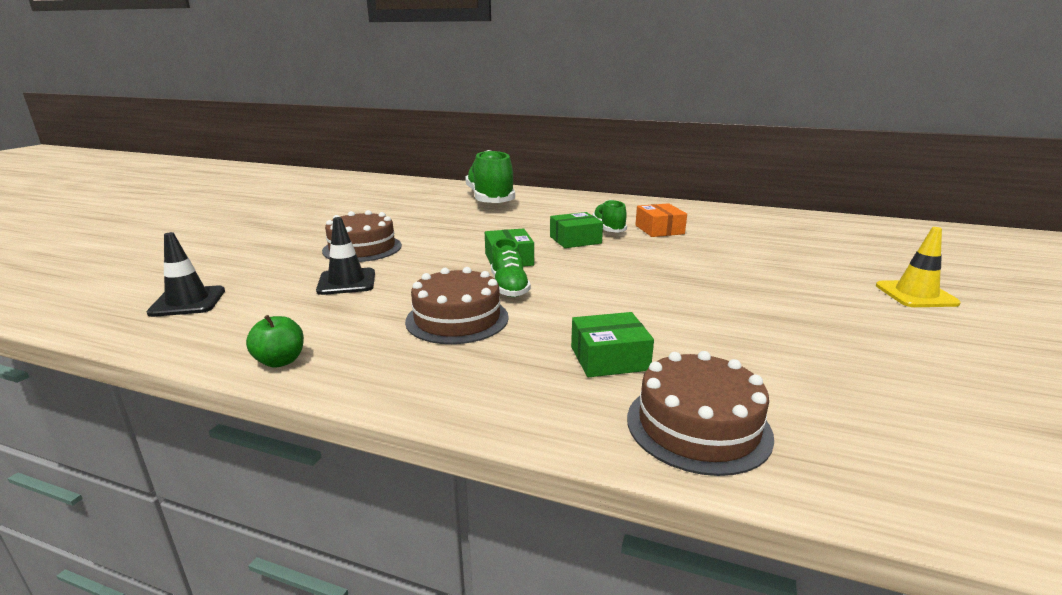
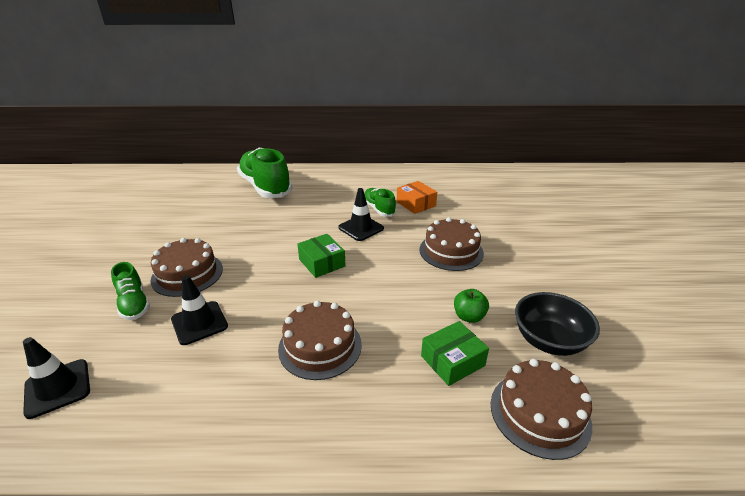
camera: 20 degrees left, 10 degrees up
green apple [246,315,304,368] -> green apple moved to [454,289,489,323]
green shoe [491,238,531,297] -> green shoe moved to [111,262,150,320]
green box [550,212,603,248] -> black traffic cone [338,188,384,241]
yellow traffic cone [876,227,961,307] -> none
none -> brown cake [419,217,484,271]
none -> black bowl [515,292,600,356]

